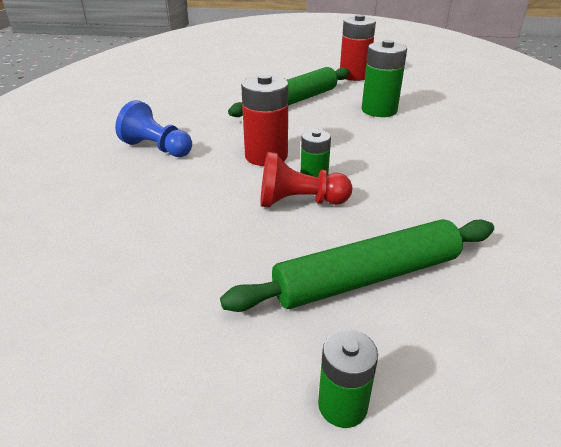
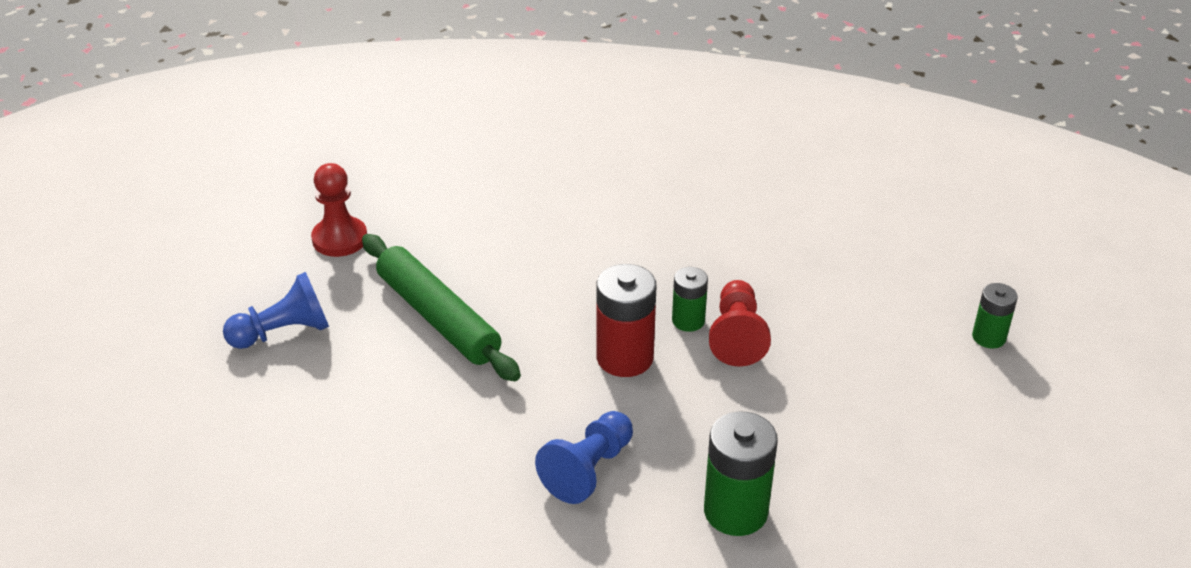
camera: 85 degrees left, 5 degrees up
green rolling pin [220,219,494,312] -> none
red battery [340,15,376,81] -> red pawn [311,163,367,257]
green battery [362,40,407,117] -> green battery moved to [704,411,778,536]
none -> blue pawn [223,272,329,349]

